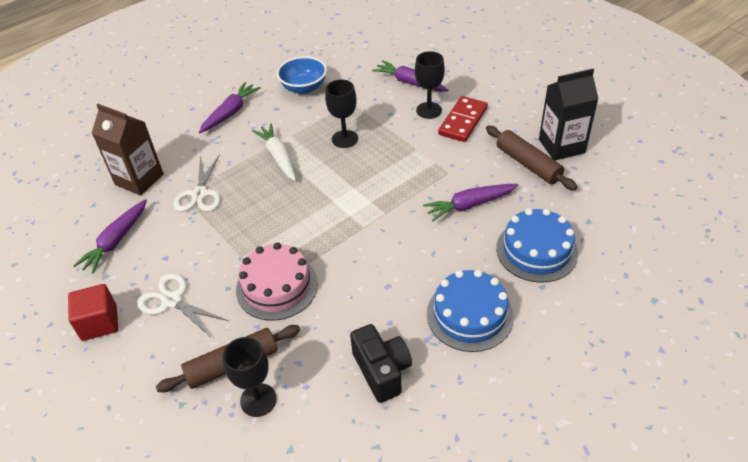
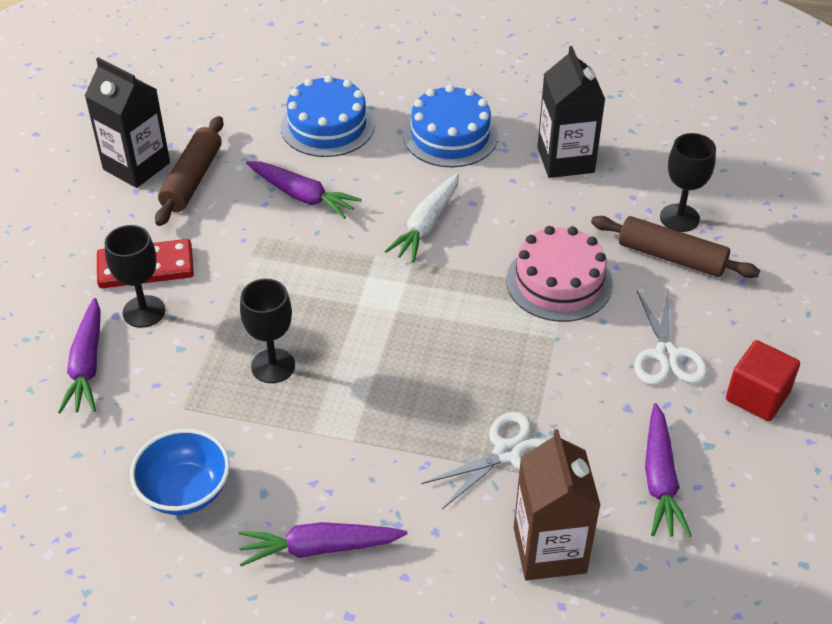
camera: 130 degrees left, 0 degrees up
purple carrot [73,199,147,274] -> purple carrot turned 105 degrees clockwise [645,403,692,537]
white carrot [252,123,296,181] -> white carrot moved to [384,173,459,262]
black camera [350,324,412,403] -> black carton [537,46,605,178]

